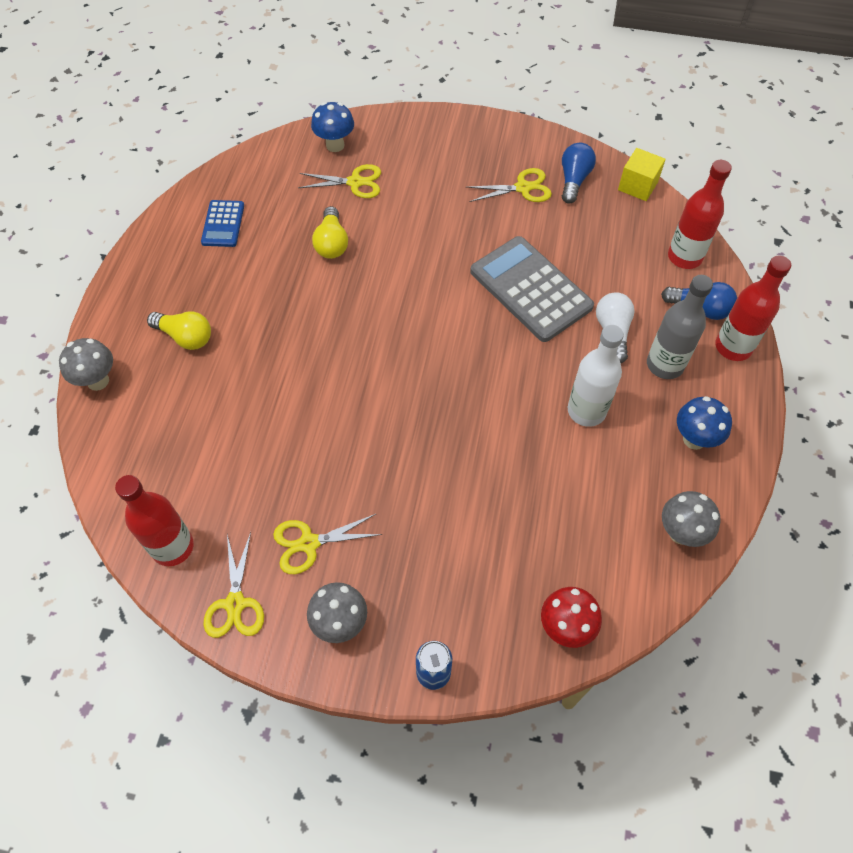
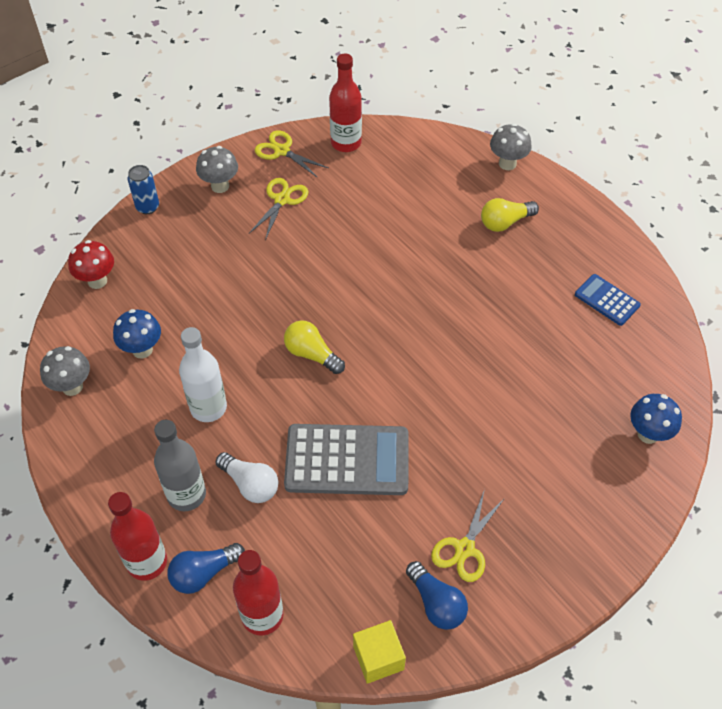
camera: 130 degrees right, 5 degrees down
yellow scissors [298,164,381,198] -> none
yellow light bulb [312,206,348,259] -> yellow light bulb moved to [284,320,345,374]
blue mushroom [677,396,732,450] -> blue mushroom moved to [113,309,161,359]

